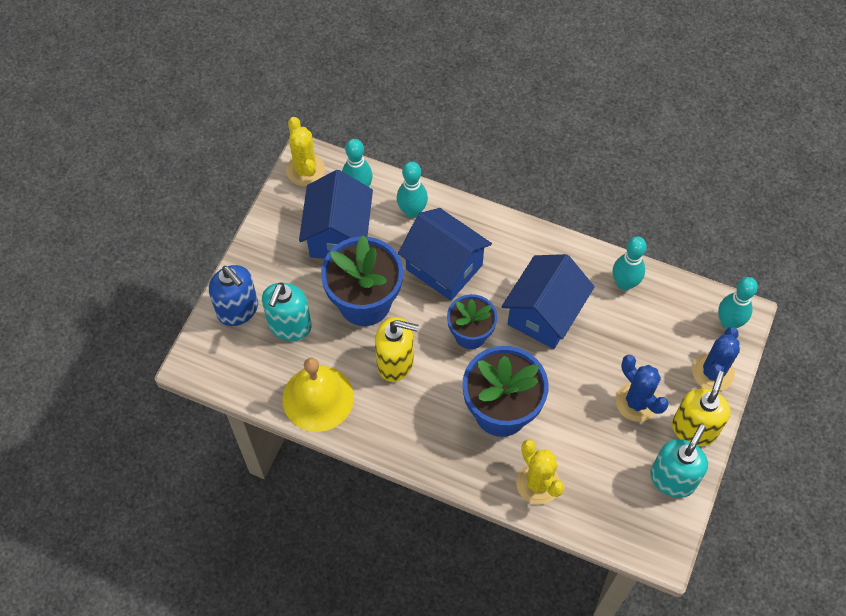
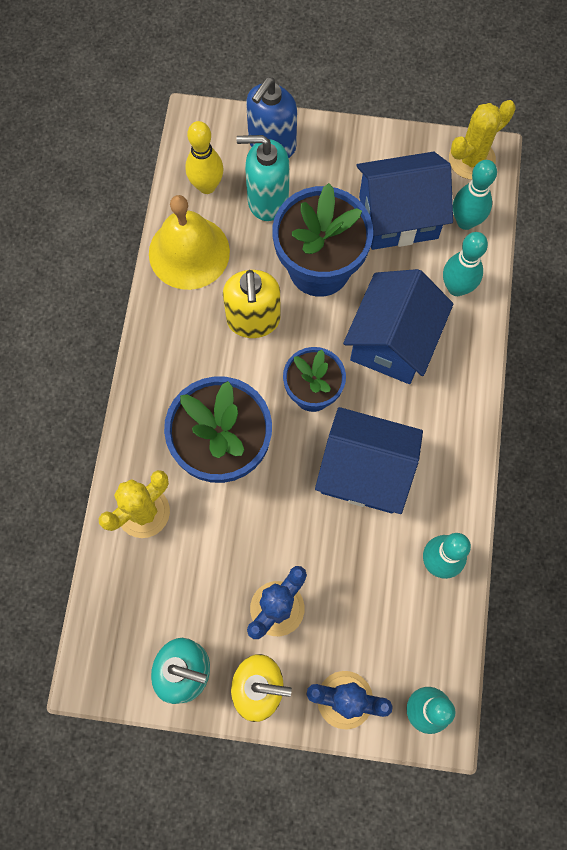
camera: 75 degrees right, 10 degrees up
none -> yellow bowling pin [185,121,224,194]

